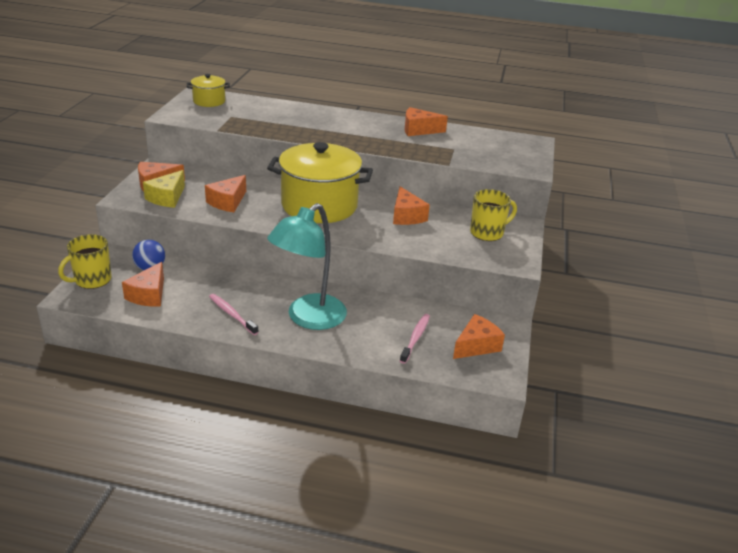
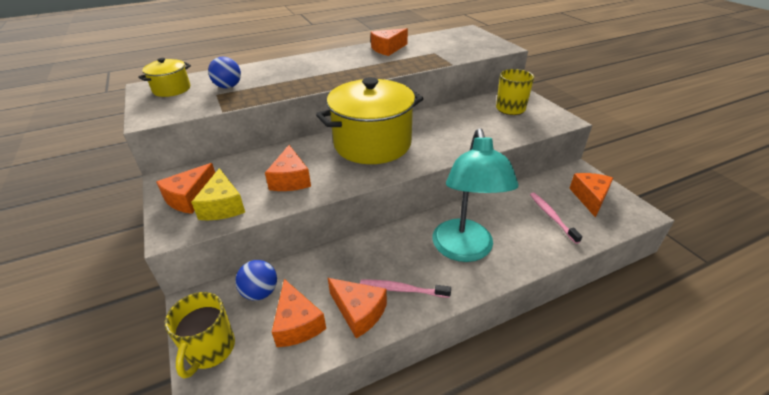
camera: 35 degrees left, 5 degrees up
orange cheese [393,186,430,225] -> orange cheese moved to [328,278,387,338]
none -> blue ball [208,57,241,88]

